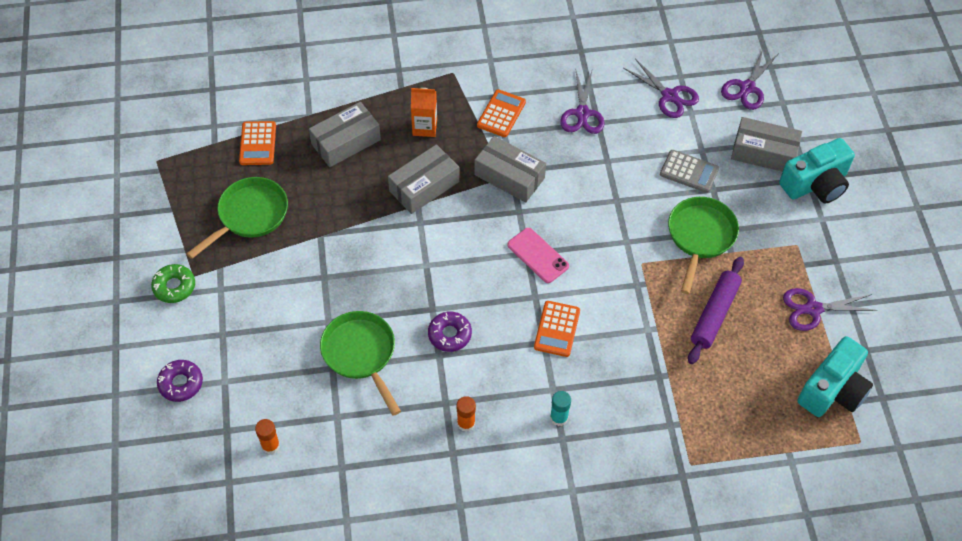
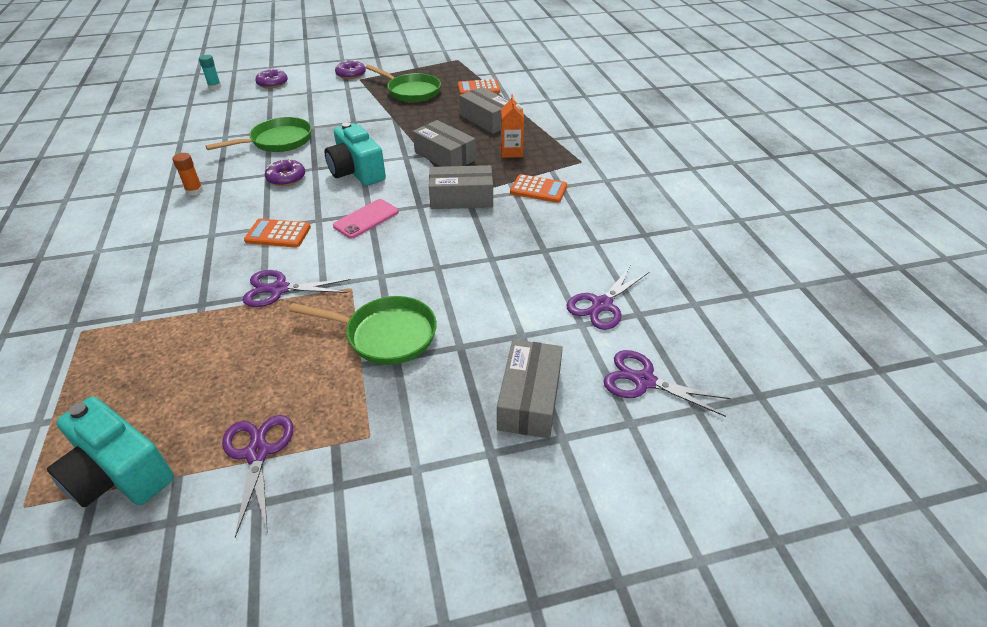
camera: 85 degrees right, 15 degrees down
green donut [151,264,195,303] -> purple donut [335,60,366,79]
orange glue stick [255,419,280,454] -> none
grey box [474,136,546,202] -> grey box turned 60 degrees clockwise [429,165,493,209]
turquoise glue stick [550,391,571,426] -> turquoise glue stick moved to [199,55,221,90]
purple scissors [560,71,605,134] -> purple scissors moved to [243,270,351,307]
grey calculator [660,150,719,193] -> none
purple rolling pin [688,257,744,364] -> none
turquoise camera [779,138,855,203] -> turquoise camera moved to [325,122,386,186]

